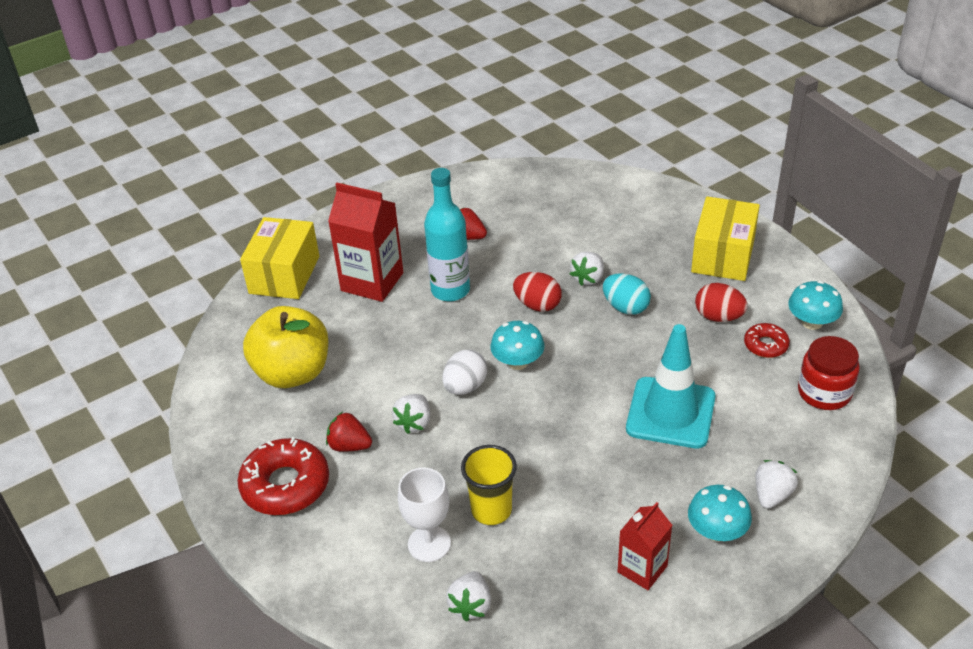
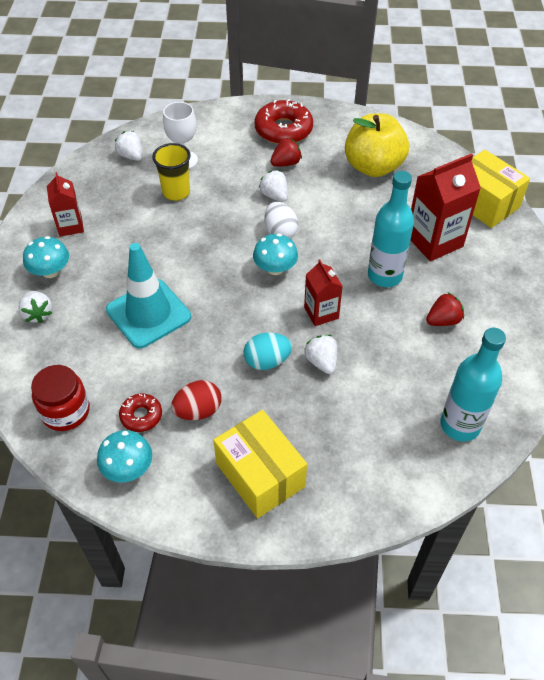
camera: 125 degrees right, 10 degrees up
red egg [513,272,562,312] -> red carton [304,259,343,326]
none -> turquoise bottle [440,328,506,442]

